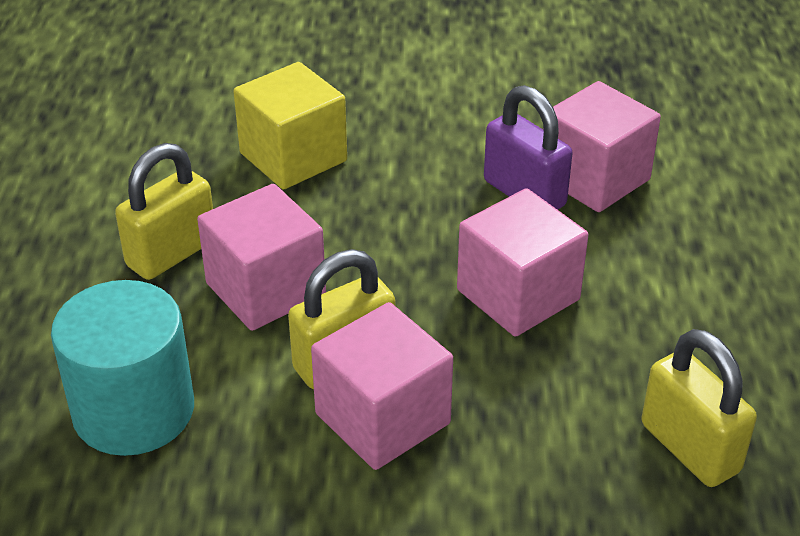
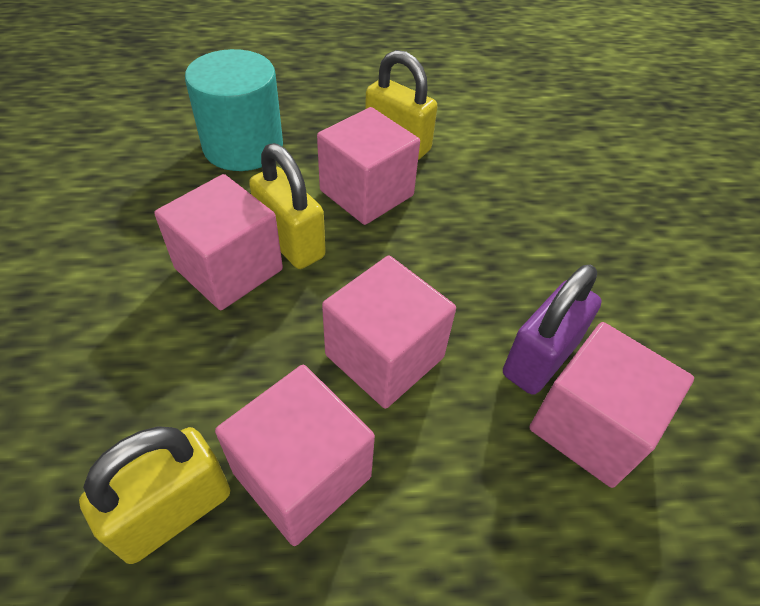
camera: 80 degrees right, 10 degrees up
yellow cube [233,62,347,190] -> none
none -> pink cube [215,365,375,546]

